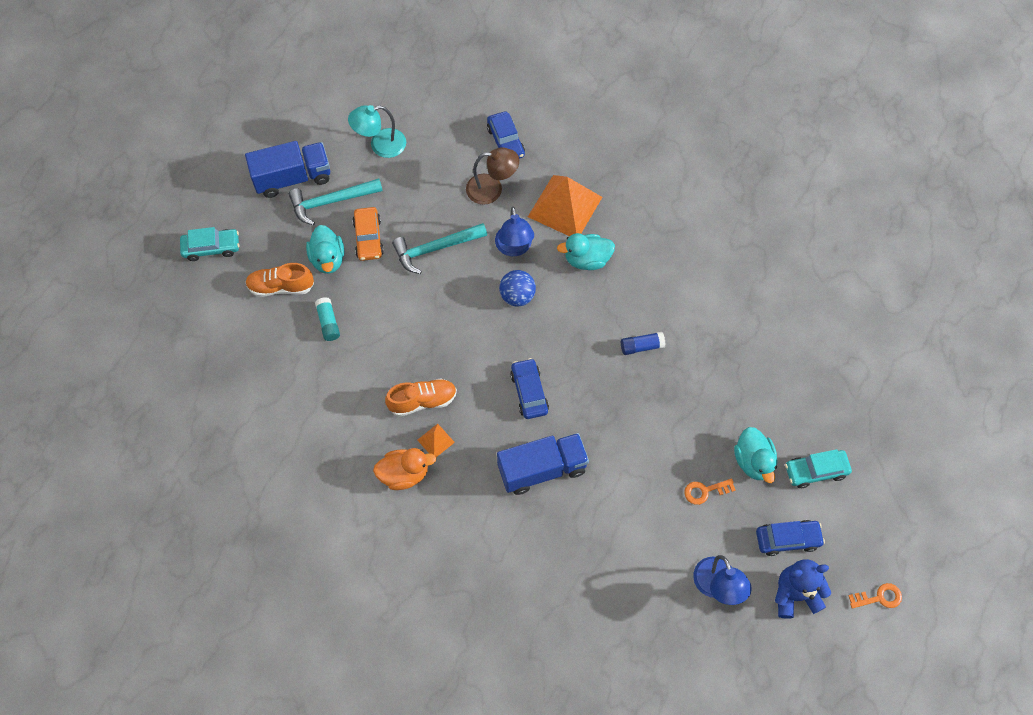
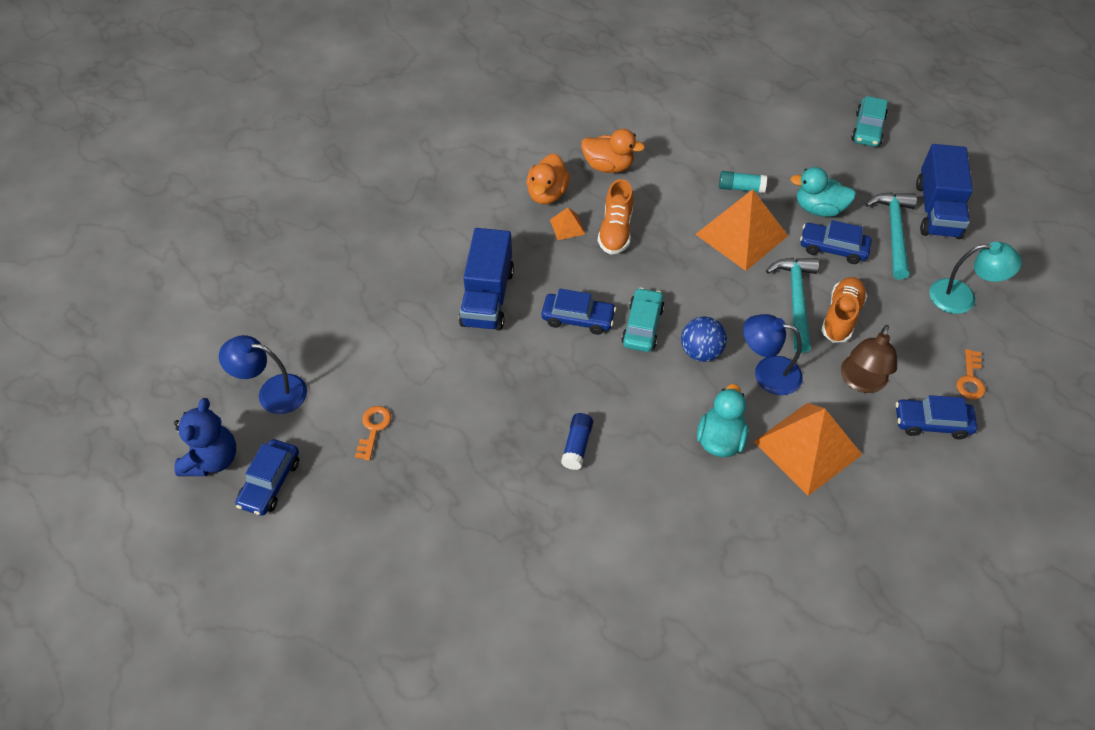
camera: 115 degrees right, 10 degrees down
orange shoe [245,263,314,297] -> orange shoe moved to [821,277,867,343]
turquoise lamp [348,105,406,158] -> turquoise lamp turned 90 degrees clockwise [929,242,1022,314]
orange car [352,207,384,261] -> blue car [800,220,872,264]
turquoise duck [734,427,778,483] -> none
turquoise car [785,449,852,488] -> turquoise car moved to [621,288,665,352]
orange key [848,583,902,609] -> orange key moved to [956,349,986,399]
none -> orange duck [581,129,645,173]
none -> orange pyramid [695,189,788,271]

